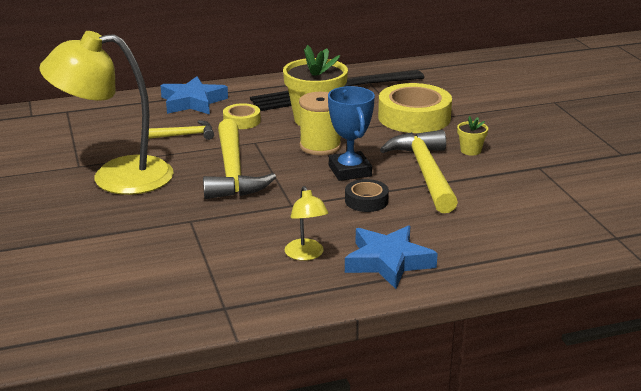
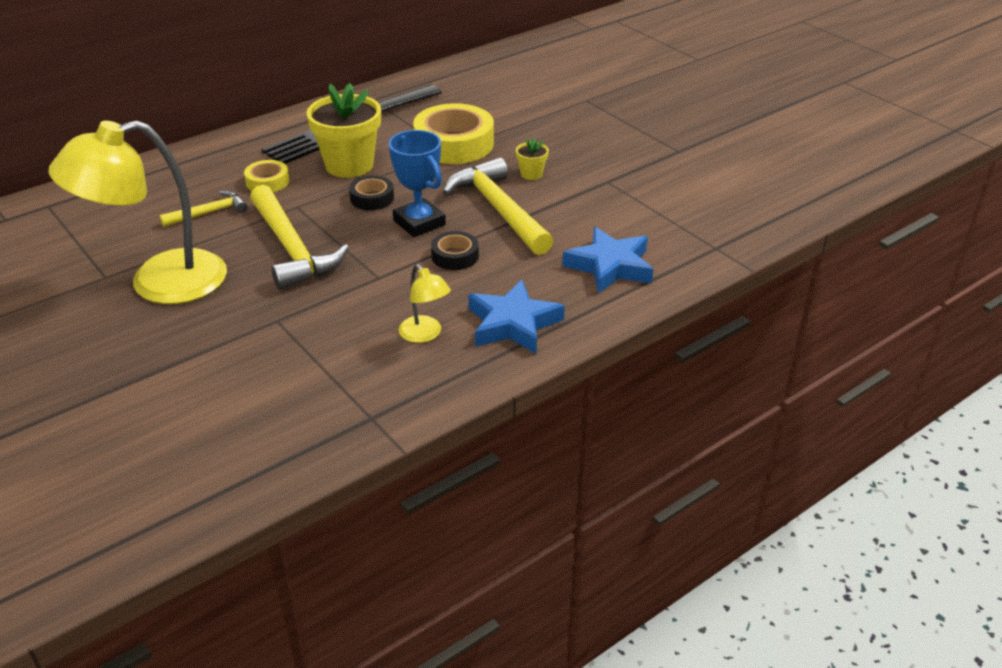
camera: 20 degrees left, 10 degrees up
blue star [160,76,228,115] -> blue star moved to [562,227,653,294]
yellow spool [299,92,341,155] -> black tape [349,176,394,210]

